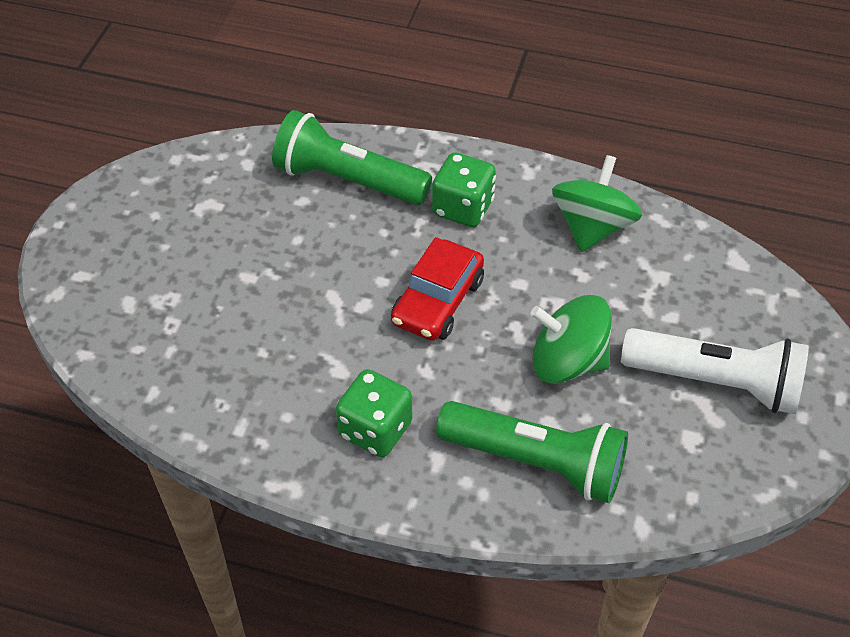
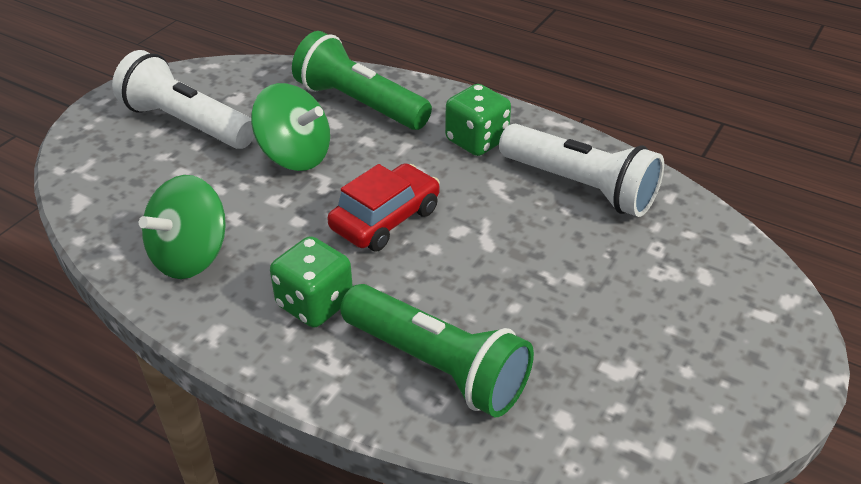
camera: 165 degrees left, 10 degrees down
none -> white flashlight [499,124,664,217]

